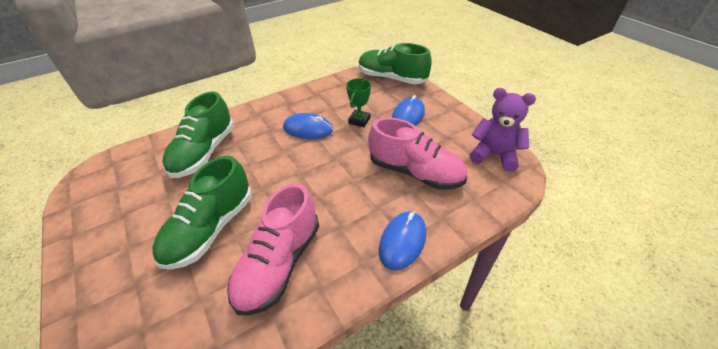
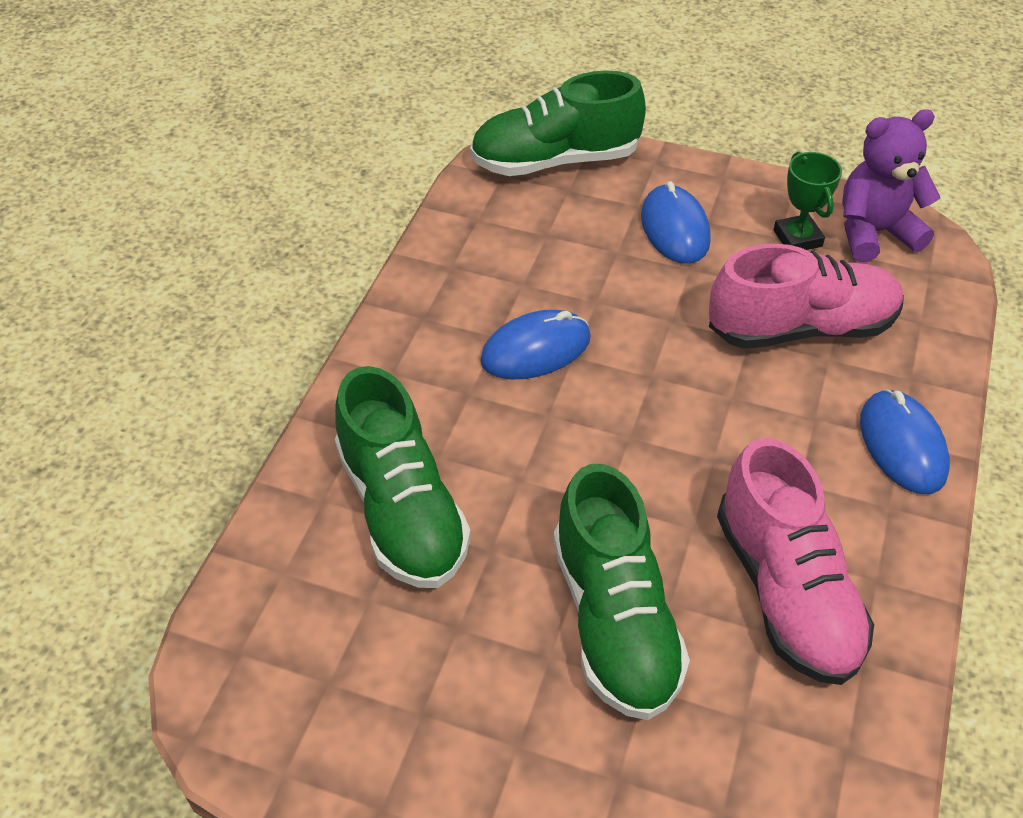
camera: 40 degrees left, 5 degrees up
green trophy [346,78,371,127] -> green trophy moved to [773,152,842,250]

